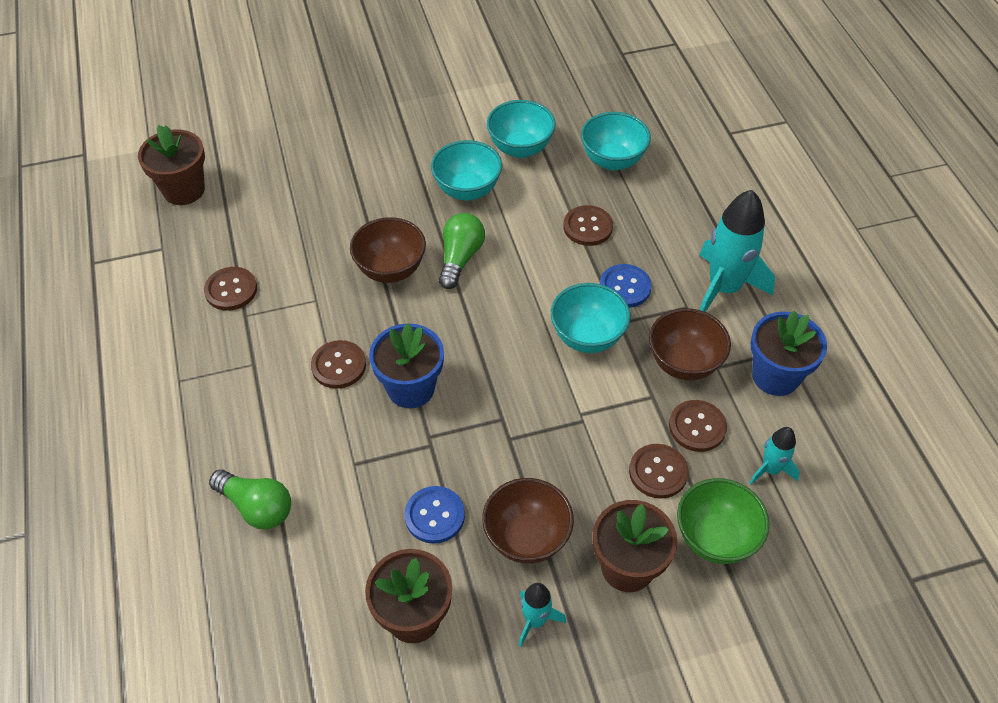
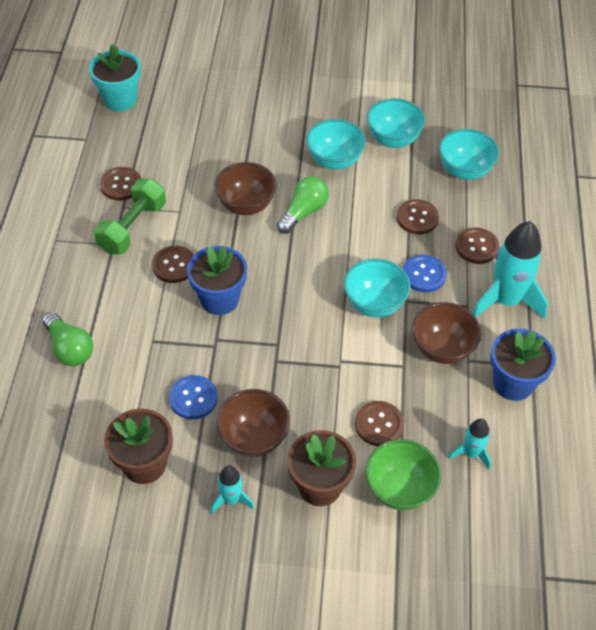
camera: 20 degrees right, 0 degrees up
brown flower pot [138,125,205,205] -> turquoise flower pot [89,44,141,111]
brown button [669,400,727,452] -> brown button moved to [456,227,499,264]
none -> green dumbbell [94,178,166,254]

